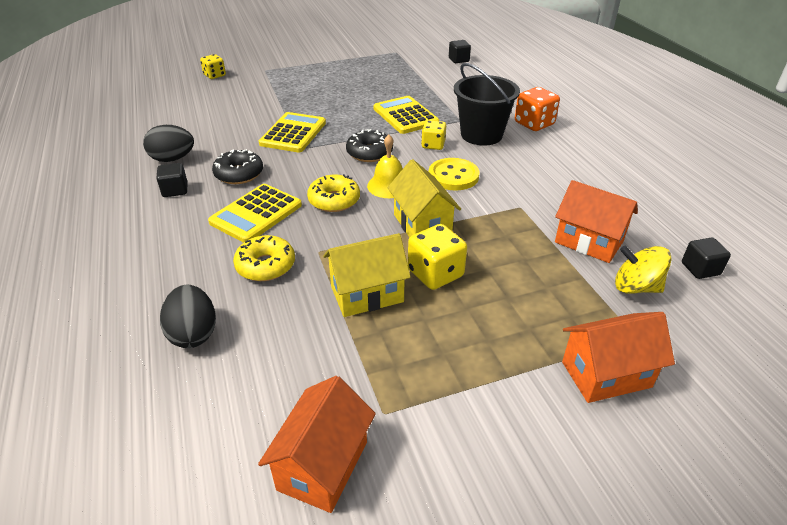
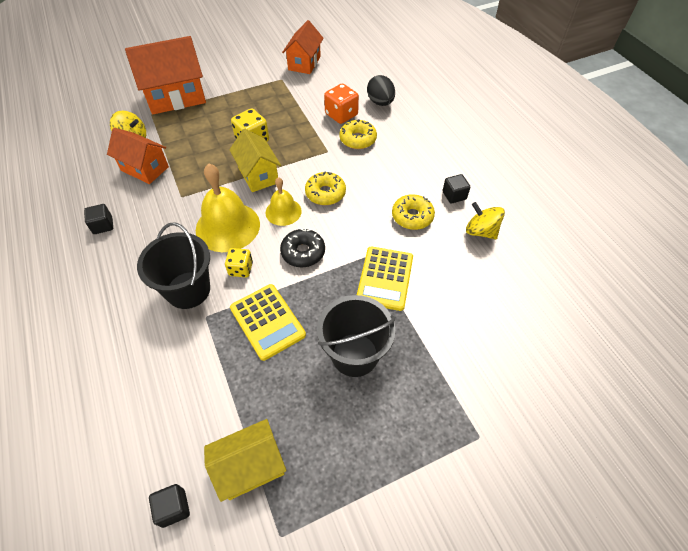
camera: 175 degrees right, 15 degrees up
black egg [143,125,194,162] -> yellow spinning top [466,202,505,239]
yellow dice [200,54,226,79] -> none
yellow calculator [208,184,302,243] -> none
black donut [212,149,263,184] -> yellow donut [392,194,435,230]
yellow house [323,233,411,317] -> yellow house moved to [204,419,286,502]
yellow button [429,158,480,190] -> yellow bell [196,164,260,252]
orange dice [515,87,560,131] -> orange dice moved to [324,83,359,124]
orange house [562,312,675,403] -> orange house [125,36,206,114], size x1.56
black cube [682,238,731,279] -> black cube moved to [84,204,113,234]
none -> black bucket [317,295,395,377]

